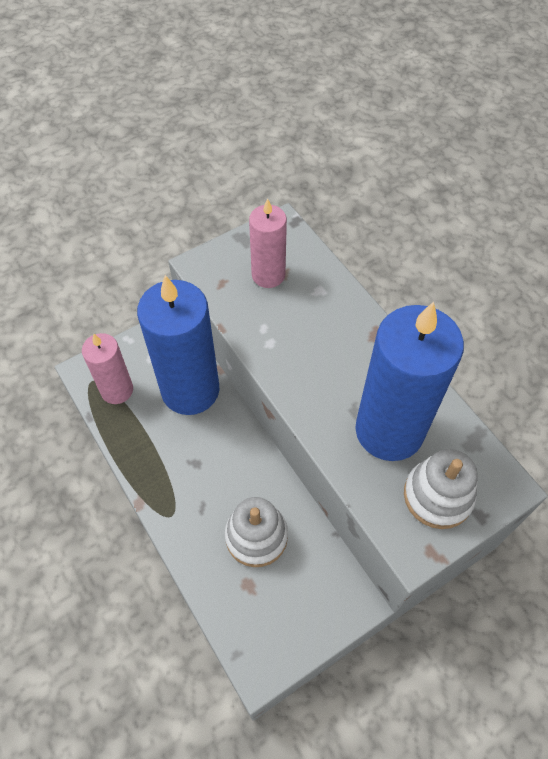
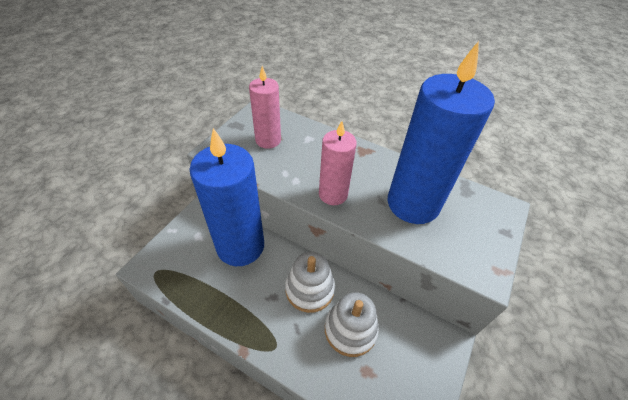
camera: 30 degrees left, 10 degrees down
pink candle [82,333,133,404] -> pink candle moved to [319,121,357,205]
white stacking toy [404,449,478,529] -> white stacking toy moved to [285,252,335,313]

